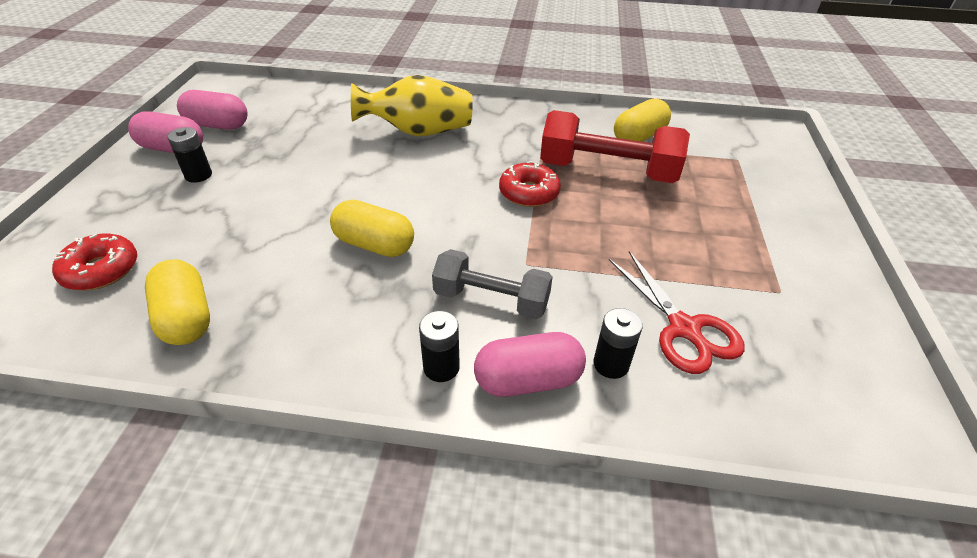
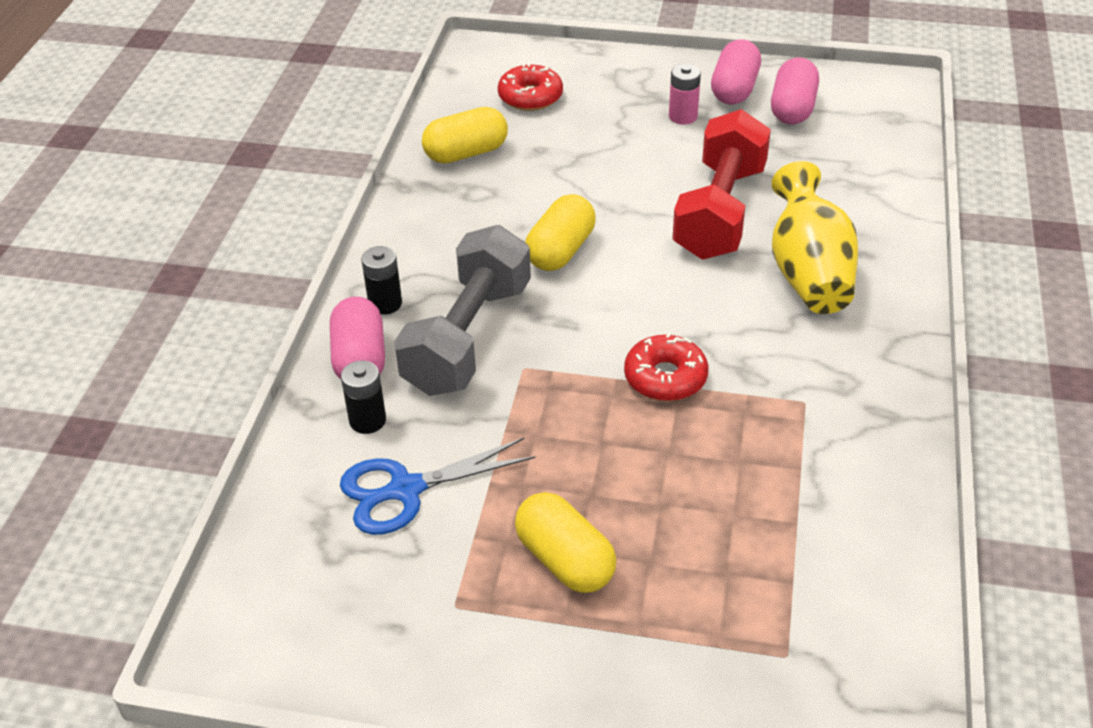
camera: 95 degrees right, 0 degrees up
black battery [167,127,212,183] -> pink battery [669,64,701,125]
grey dumbbell [432,249,553,319] -> grey dumbbell [394,225,531,396], size x1.56
red dumbbell [540,110,690,183] -> red dumbbell moved to [672,109,771,260]
red scissors [609,251,745,374] -> blue scissors [340,438,535,535]
yellow capsule [614,98,671,142] -> yellow capsule moved to [515,492,616,593]

